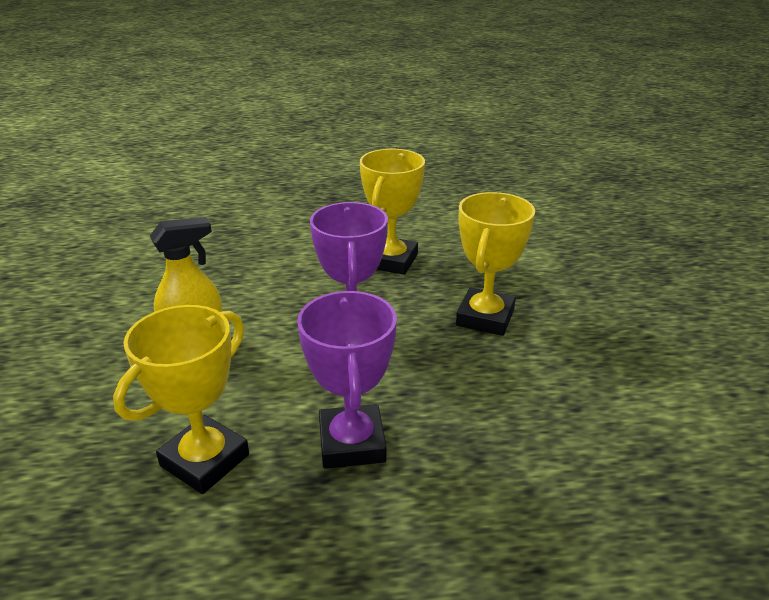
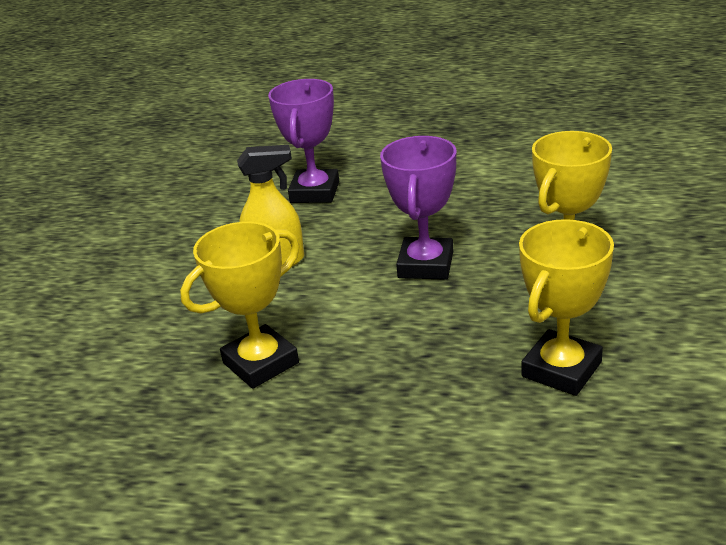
camera: 20 degrees right, 0 degrees up
purple trophy [297,291,397,469] -> purple trophy moved to [268,79,339,203]
yellow trophy [360,149,425,275] -> yellow trophy moved to [519,219,614,396]

